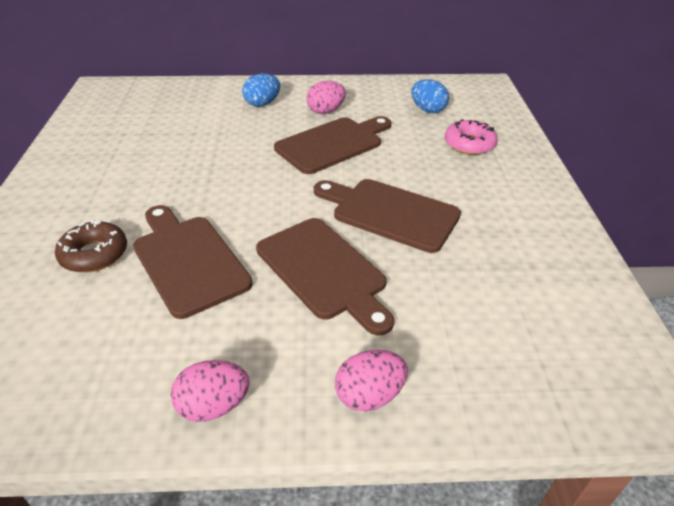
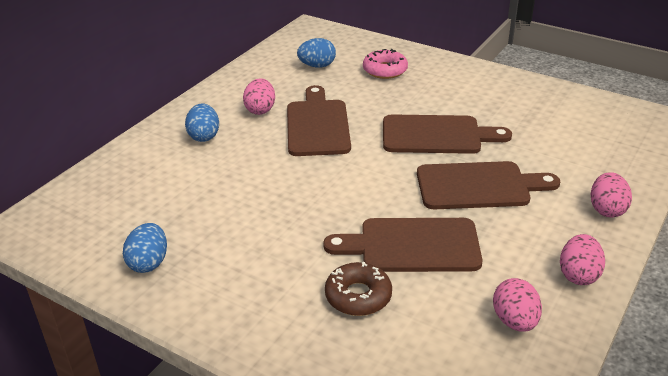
camera: 55 degrees left, 5 degrees down
brown cutting board [314,179,461,253] -> brown cutting board turned 150 degrees counterclockwise [383,115,512,154]
none -> blue egg [123,223,167,273]
none -> pink egg [493,278,542,332]

